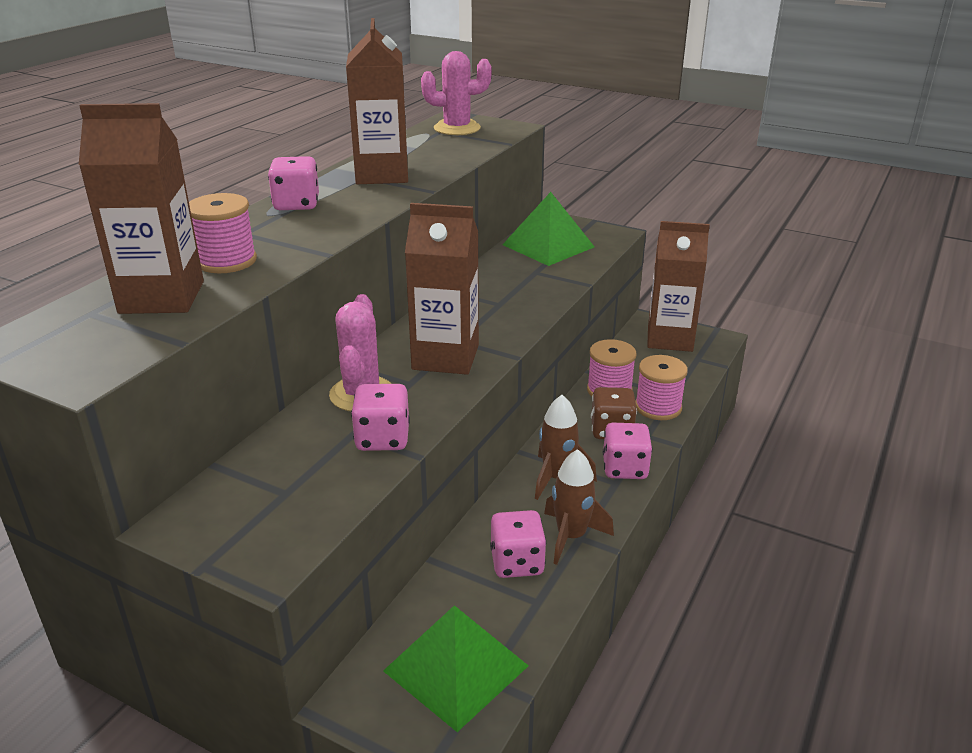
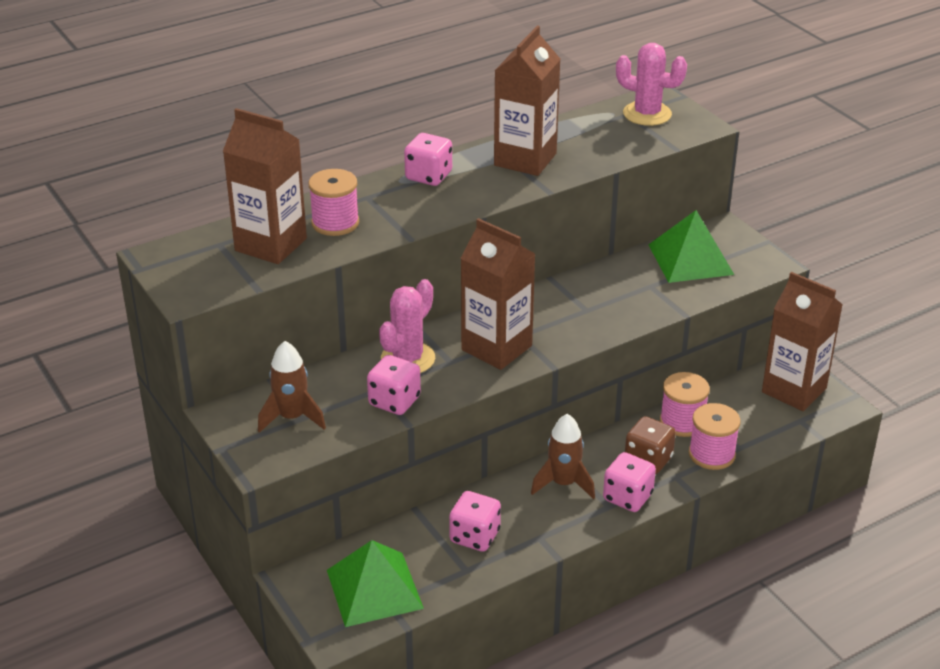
camera: 30 degrees right, 5 degrees up
brown rocket [544,449,614,565] -> brown rocket moved to [258,341,326,433]

